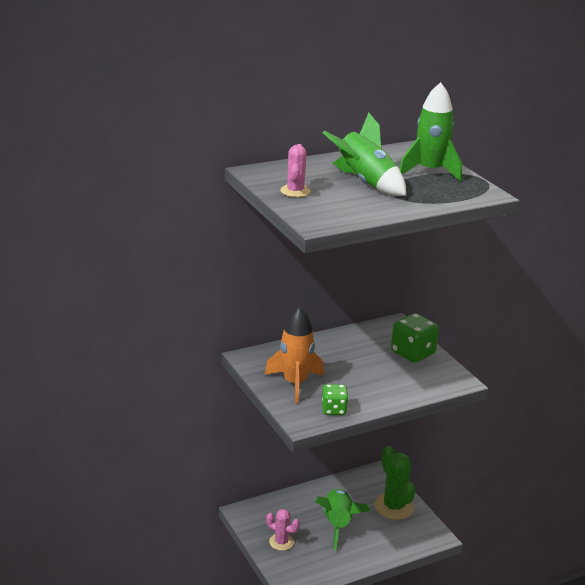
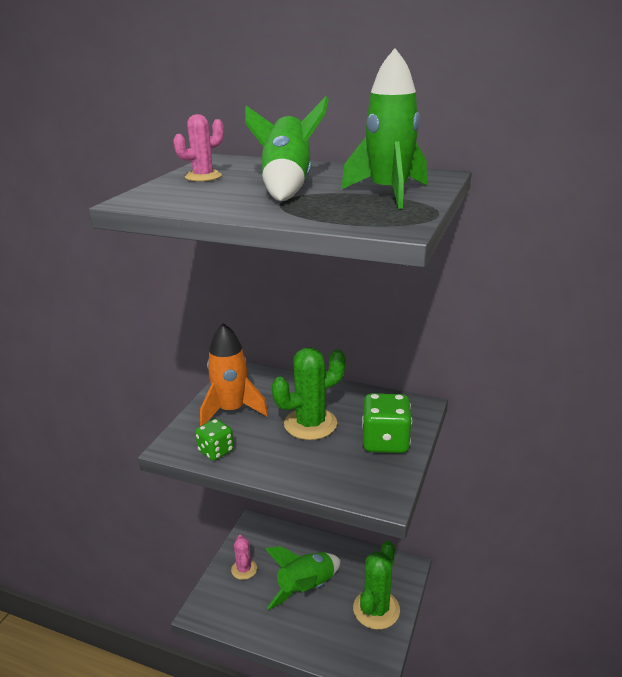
camera: 50 degrees right, 0 degrees up
none -> green cactus [272,347,346,440]

